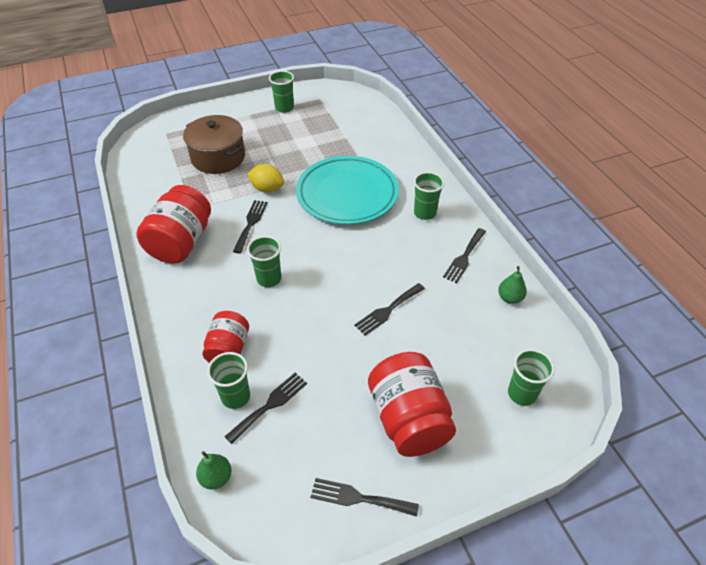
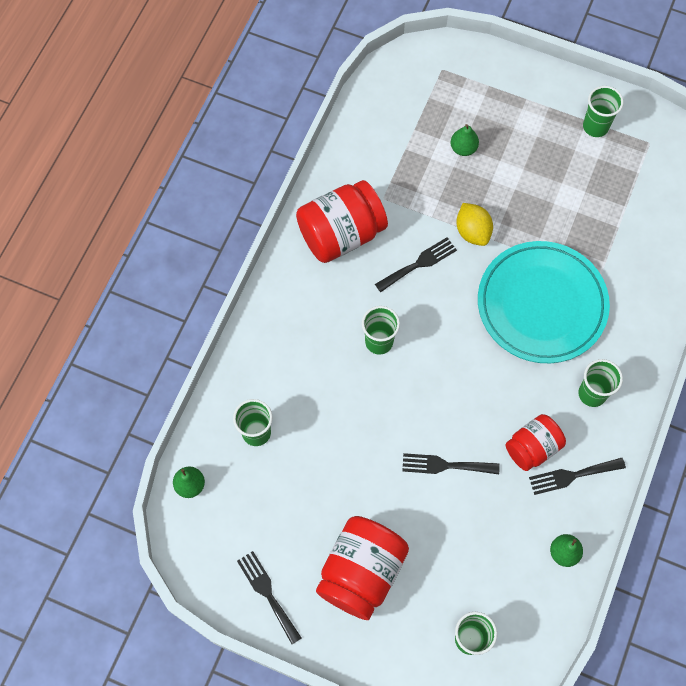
camera: 45 degrees right, 20 degrees up
brown pot [183,115,245,174] -> green pear [450,124,479,156]
red jar [202,311,249,363] -> red jar moved to [506,414,566,471]
black fork [224,373,307,444] -> none

